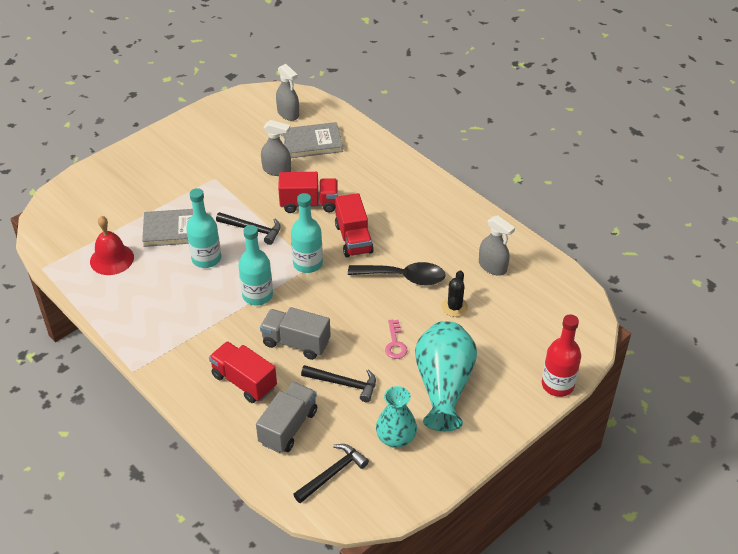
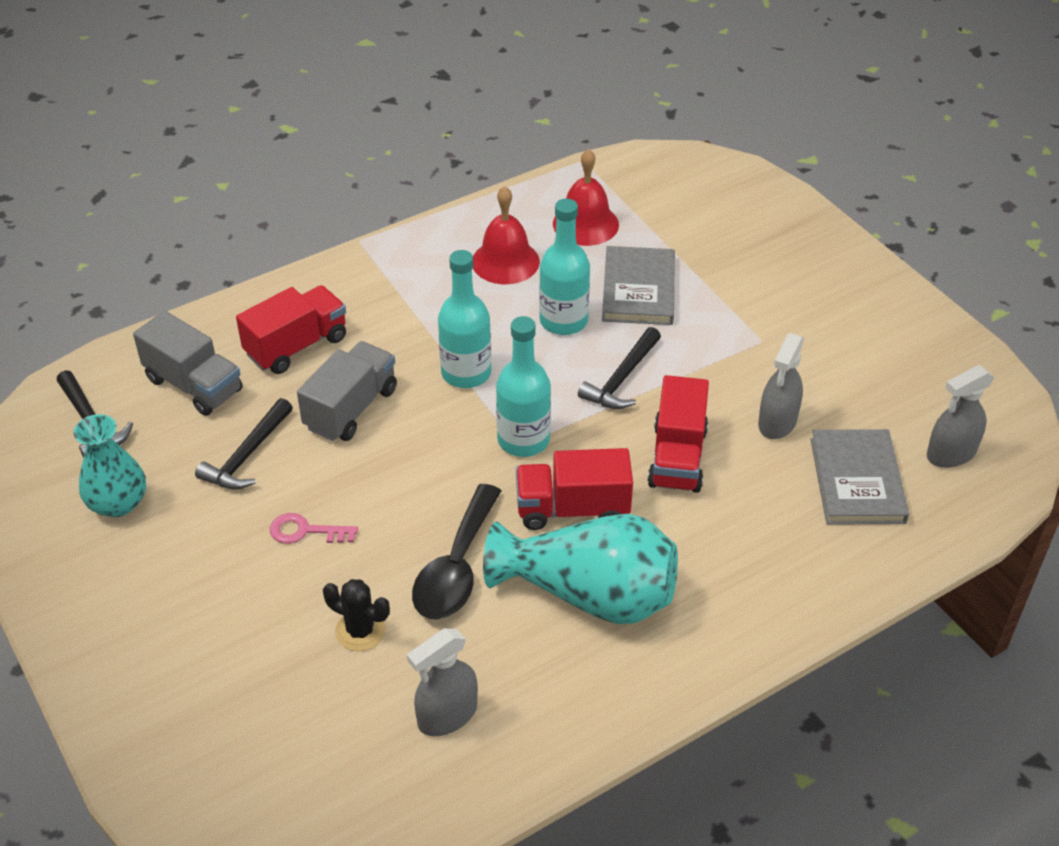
camera: 100 degrees right, 0 degrees up
turquoise vase [415,321,477,431] -> turquoise vase moved to [483,514,678,624]
red bottle [542,314,581,397] -> none
none -> red bell [473,186,540,284]

